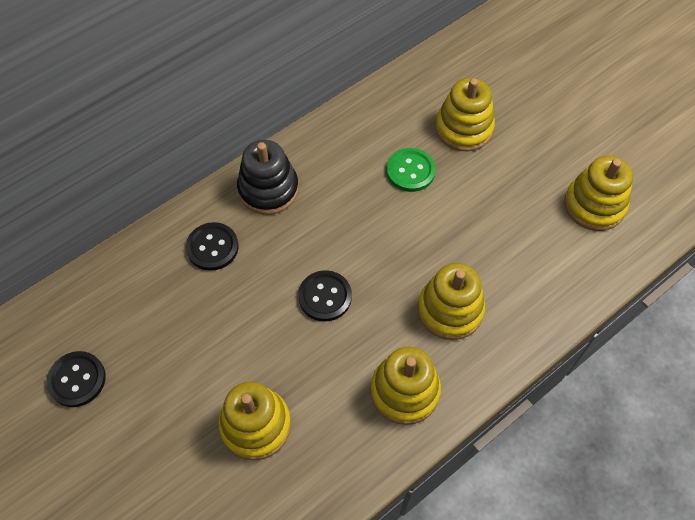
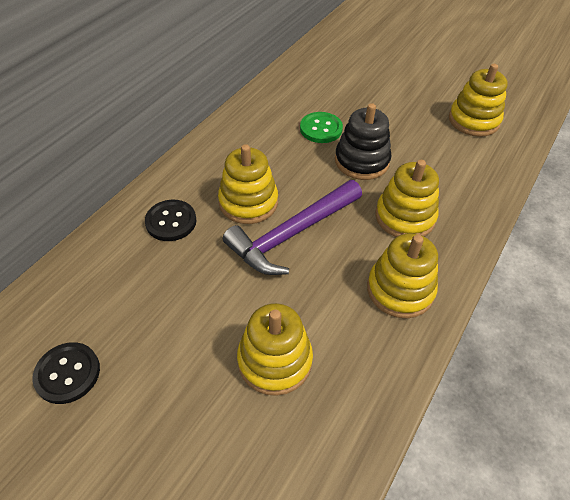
camera: 20 degrees left, 10 degrees down
black stacking toy [237,140,299,215] -> black stacking toy moved to [335,103,391,180]
black button [298,270,352,321] -> purple hammer [223,180,362,275]
yellow stacking toy [435,78,495,151] -> yellow stacking toy moved to [218,144,278,224]

